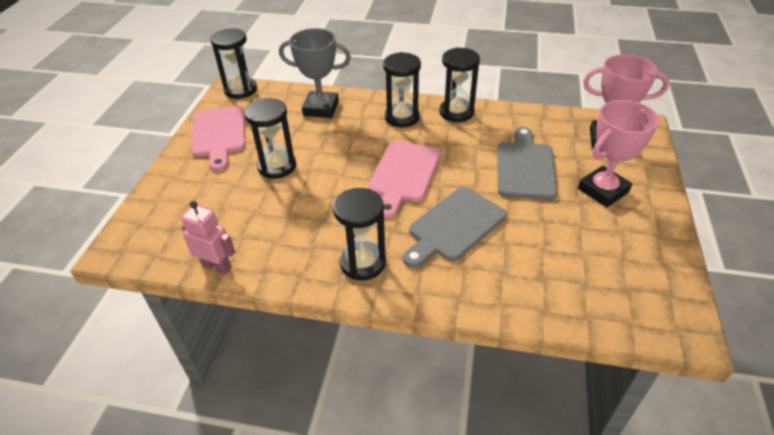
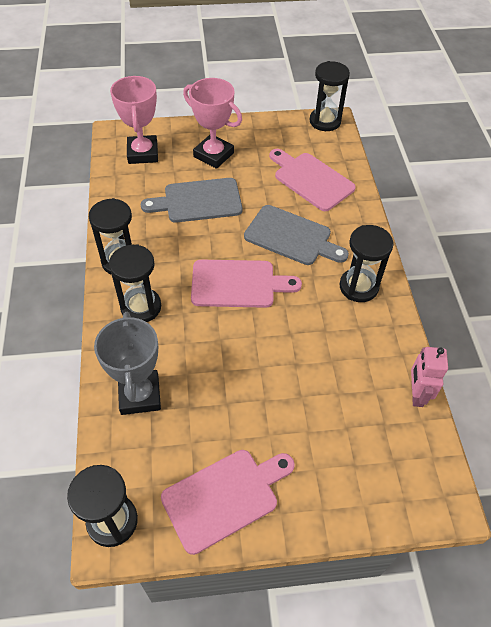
camera: 110 degrees left, 10 degrees up
black hourglass [244,98,296,179] -> black hourglass moved to [309,61,350,131]
none -> pink cutting board [269,149,356,211]

